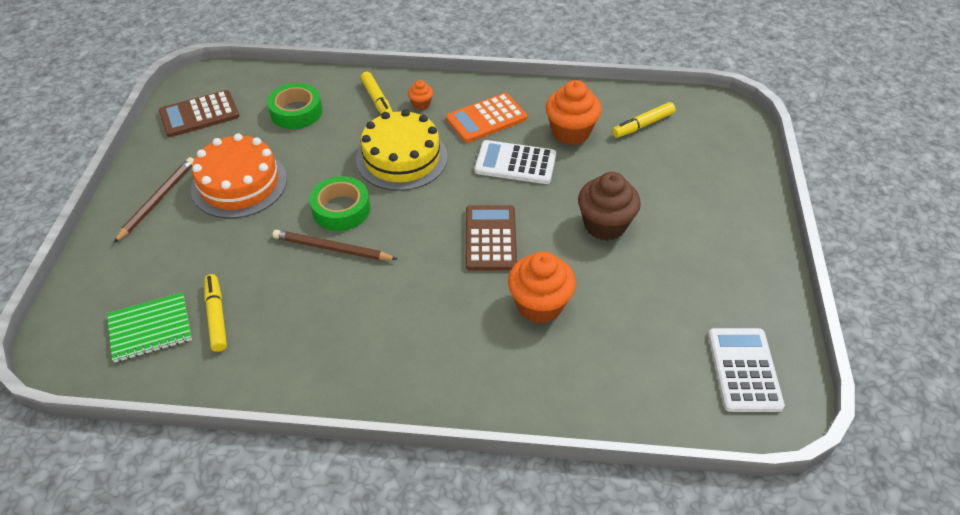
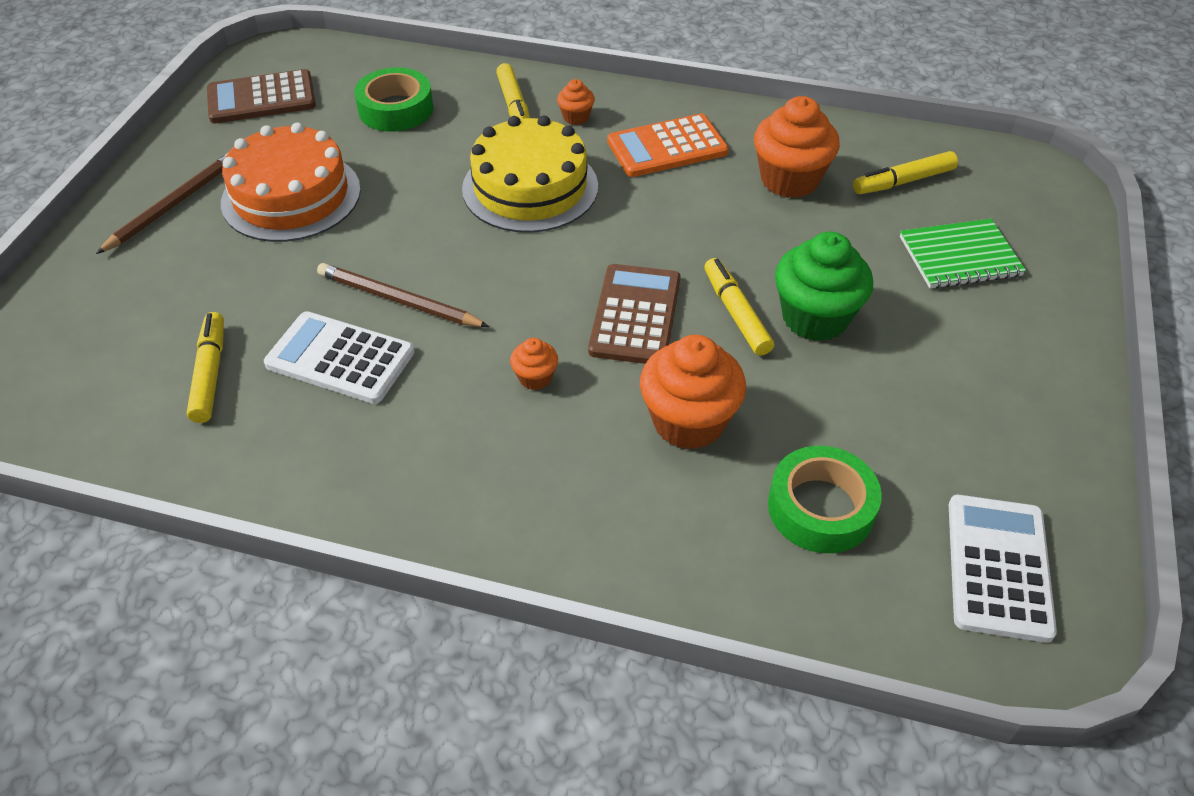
camera: 10 degrees right, 0 degrees up
green notebook [107,292,192,363] -> green notebook moved to [900,219,1026,289]
green tape [310,176,370,231] -> green tape moved to [768,446,882,553]
white calculator [475,140,556,184] -> white calculator moved to [264,311,415,404]
brown cupcake [578,172,641,241] -> green cupcake [775,231,873,341]
none -> orange cupcake [510,338,558,390]
none -> yellow marker [704,258,774,356]

